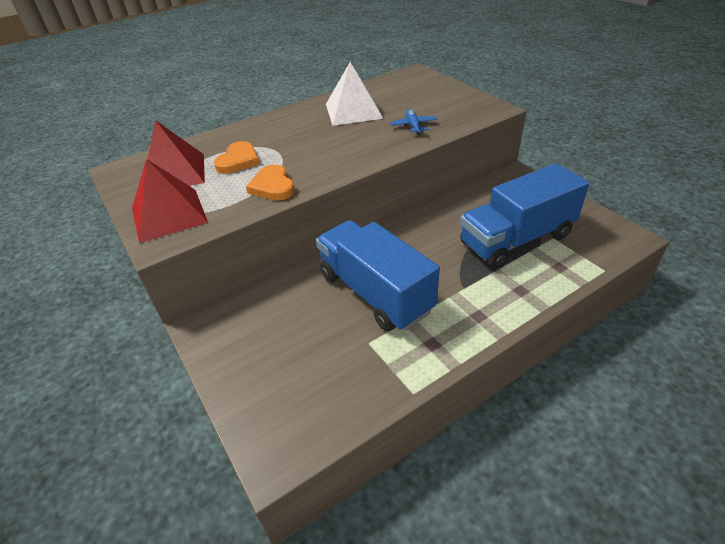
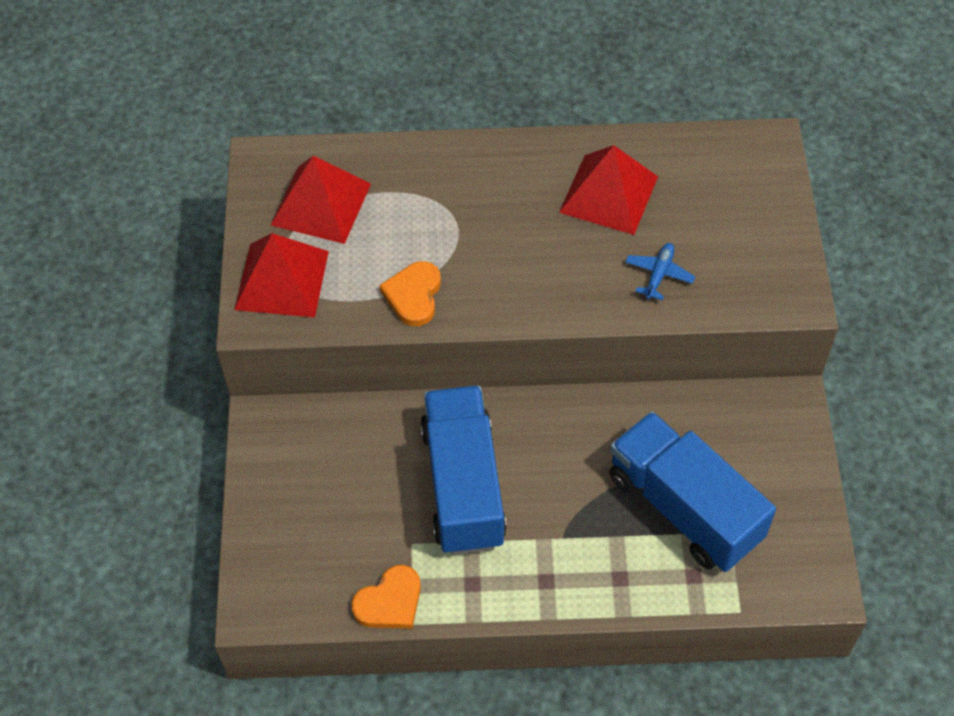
camera: 30 degrees right, 15 degrees up
orange heart [214,141,260,174] -> orange heart moved to [352,565,421,629]
white pyramid [326,62,383,126] -> red pyramid [559,145,658,235]
blue truck [460,163,589,269] -> blue truck turned 45 degrees clockwise [610,411,776,572]

